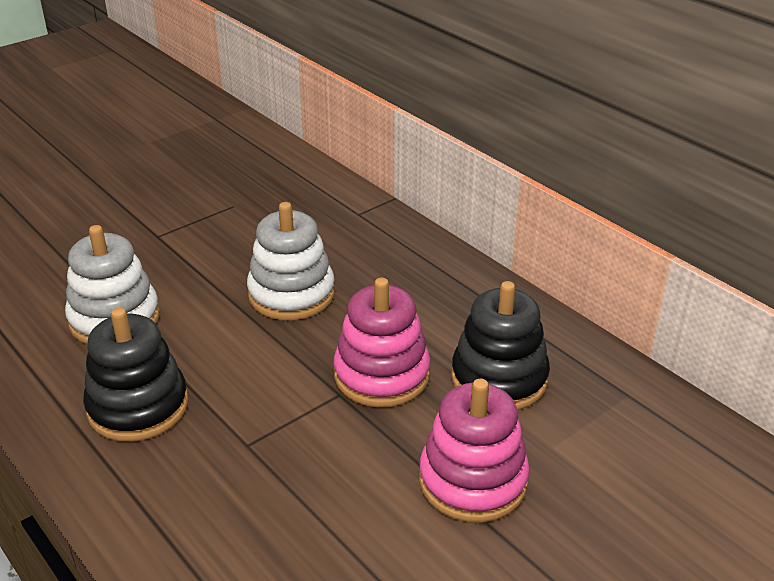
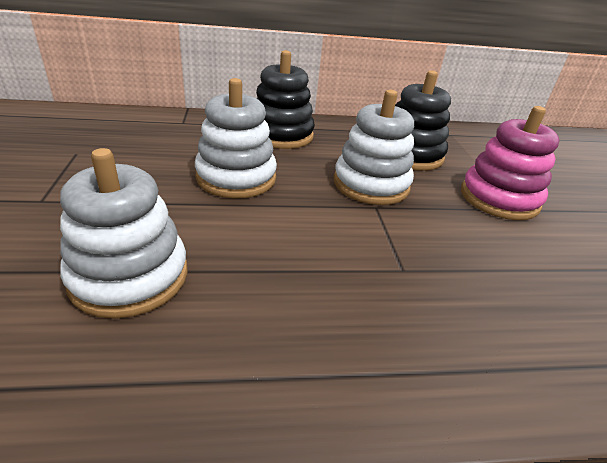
camera: 60 degrees left, 0 degrees up
black stacking toy [83,308,188,442] -> black stacking toy moved to [256,50,315,149]
pink stacking toy [333,278,431,407] -> white stacking toy [334,90,414,205]

